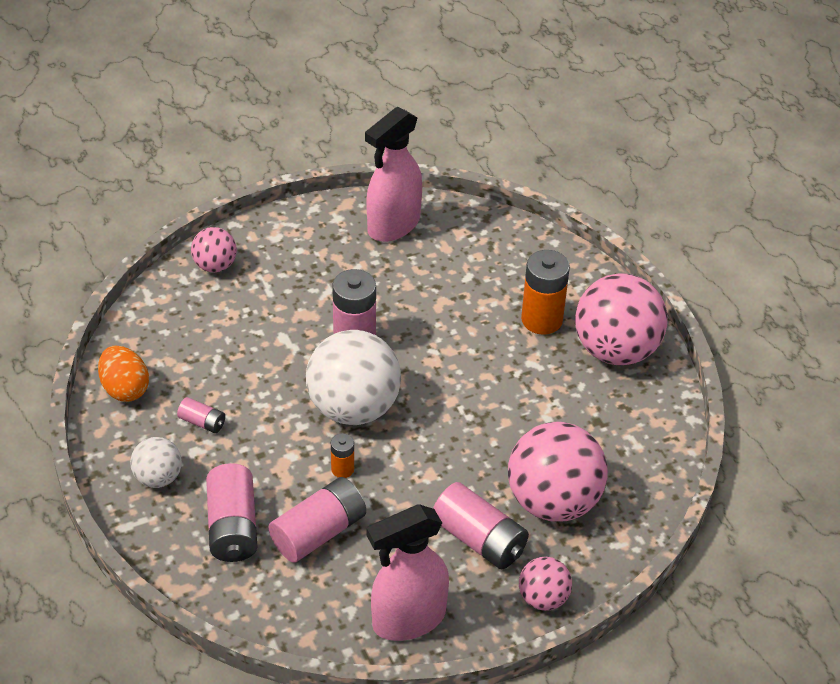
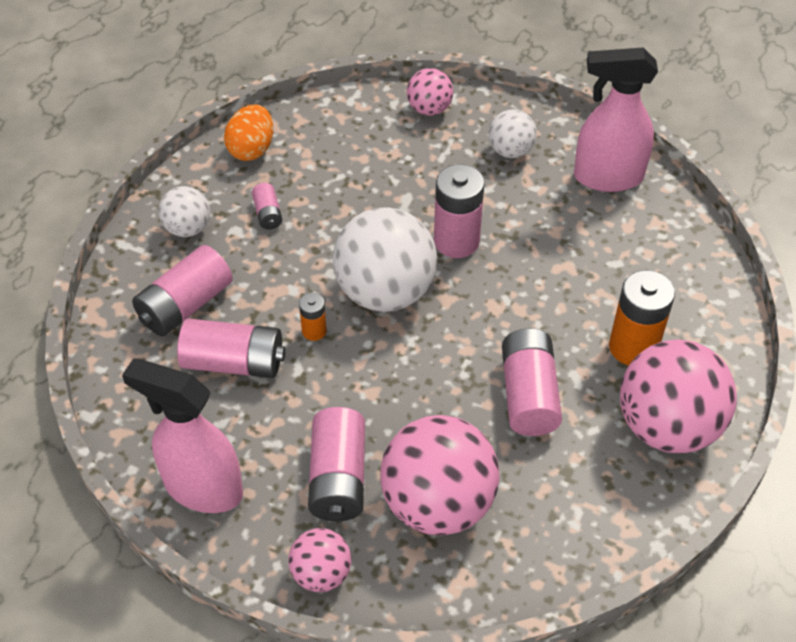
camera: 50 degrees right, 5 degrees up
none -> white ball [488,110,537,158]
none -> pink battery [502,328,562,436]

